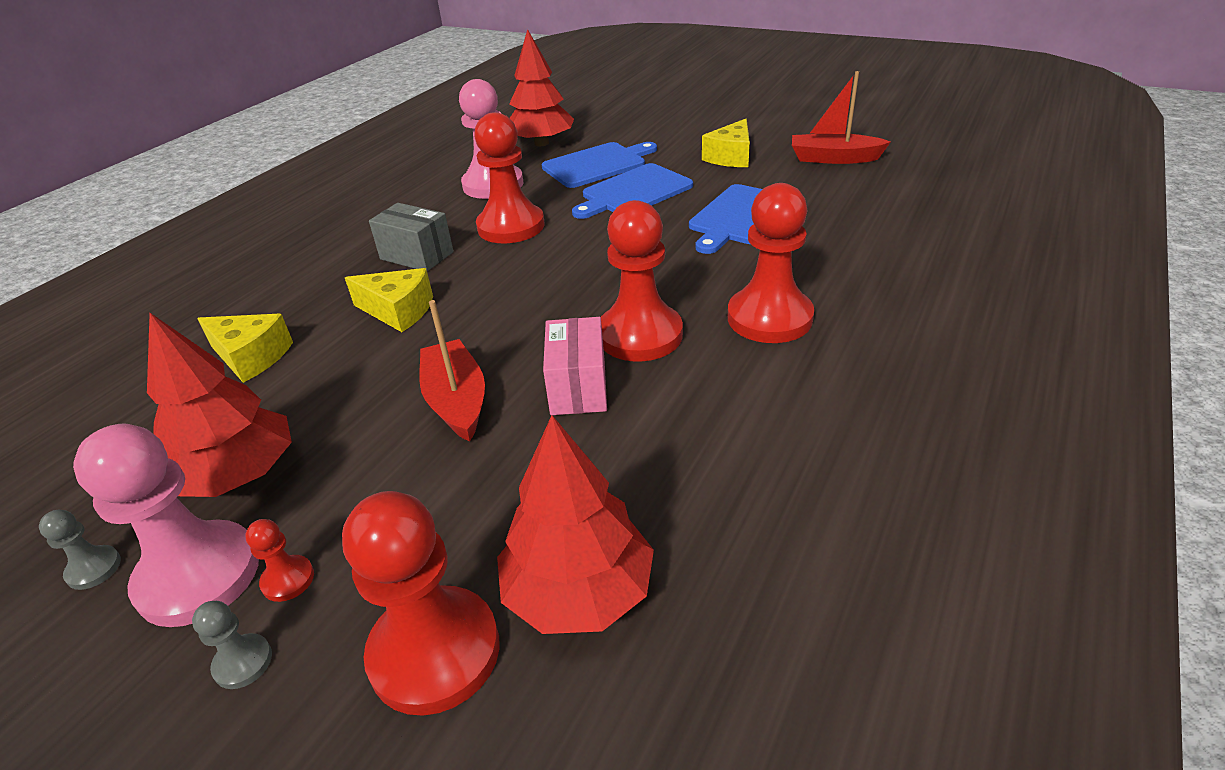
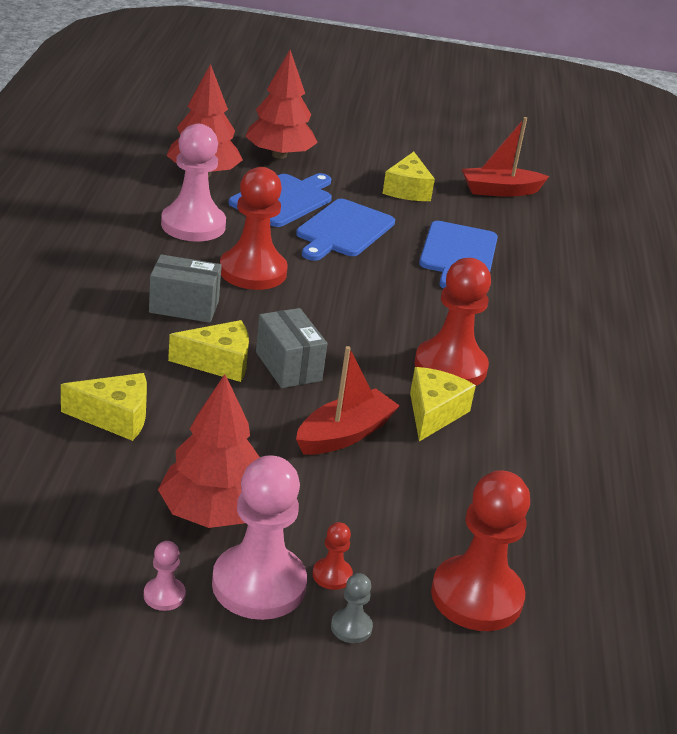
camera: 30 degrees left, 5 degrees down
grey pawn [39,510,121,590] -> pink pawn [144,541,186,611]
red boat [419,300,485,442] -> red boat turned 90 degrees clockwise [296,346,400,455]
red tree [497,415,654,634] -> red tree moved to [245,50,318,159]
pink box [543,317,607,415] -> yellow cheese [410,367,476,441]
red pawn [728,183,814,343] -> none
none -> grey box [256,308,327,388]

